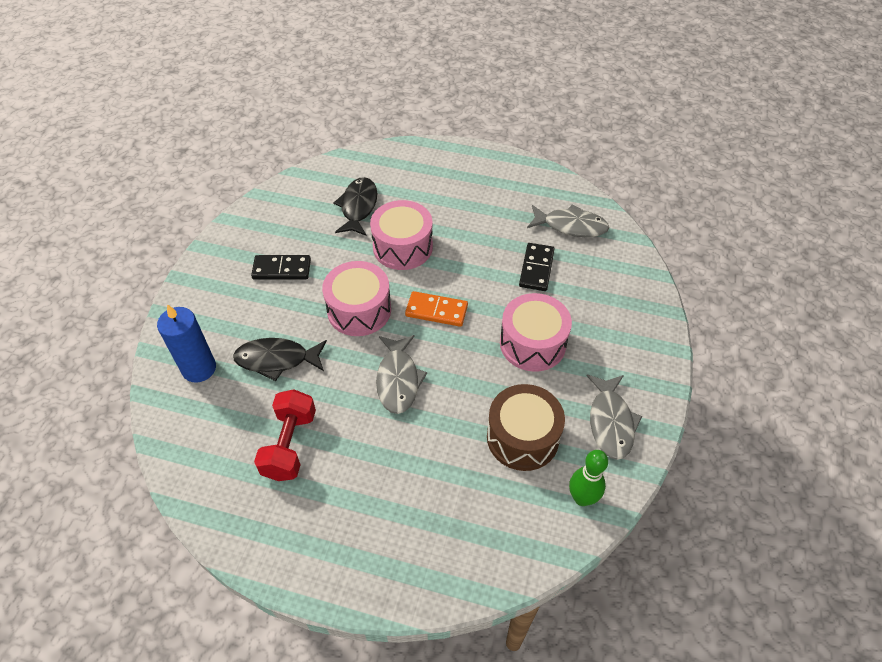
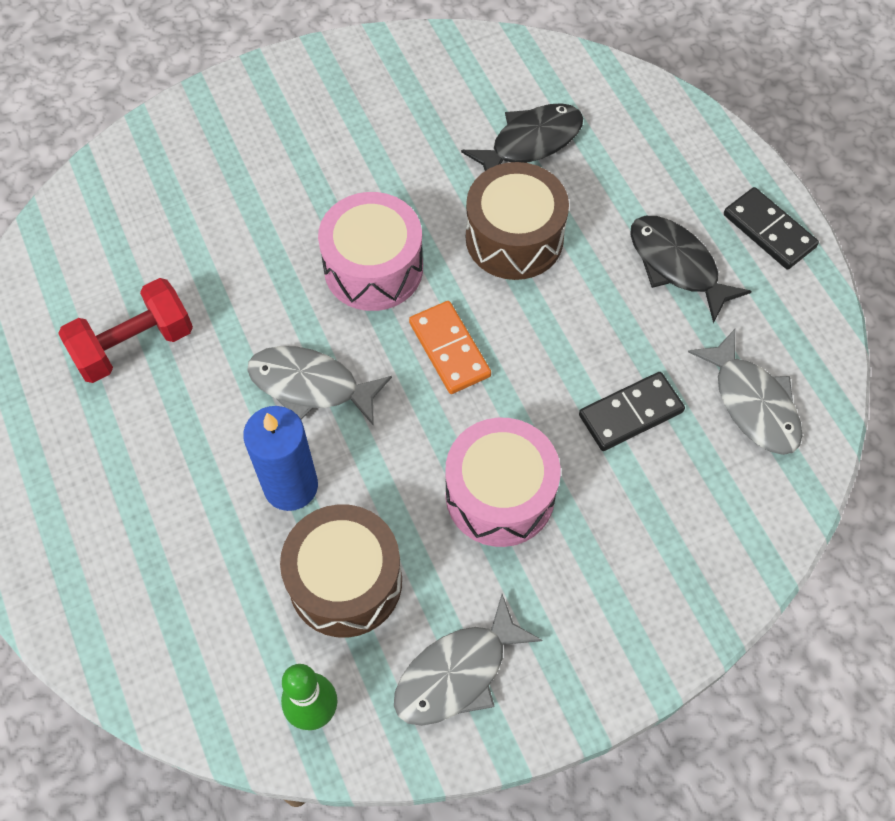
camera: 50 degrees right, 10 degrees up
blue candle [157,304,216,383] -> blue candle moved to [243,406,318,511]
black fish [233,338,327,381] -> black fish moved to [630,216,752,323]
black domino [251,255,311,280] -> black domino moved to [724,187,819,270]
pink drum [370,200,433,270] -> brown drum [466,162,569,280]
grey fish [376,335,427,414] -> grey fish turned 60 degrees clockwise [247,346,392,426]

